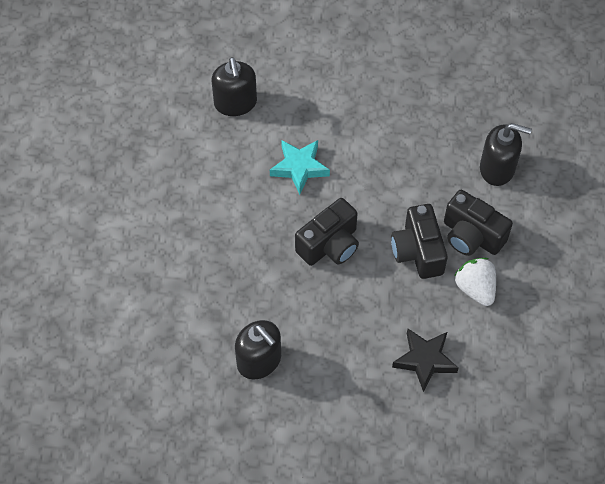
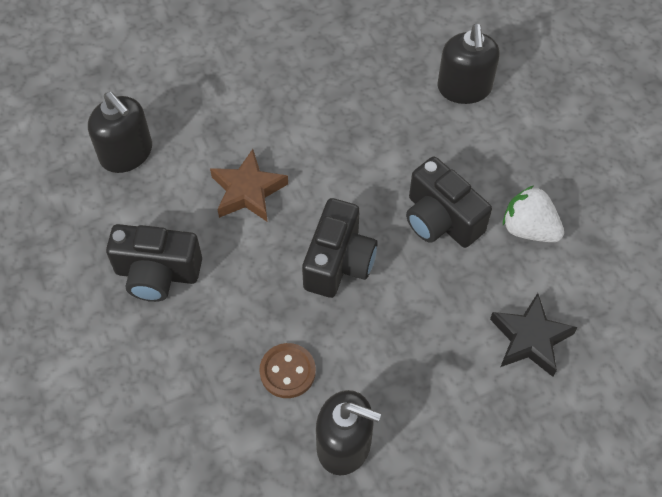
camera: 30 degrees left, 0 degrees up
turquoise star [270,140,330,195] -> brown star [210,149,288,222]
black camera [444,190,513,256] -> black camera moved to [106,224,202,302]
black soap dispenser [480,123,532,186] -> black soap dispenser turned 105 degrees clockwise [437,24,500,104]
none -> brown button [260,343,316,398]

